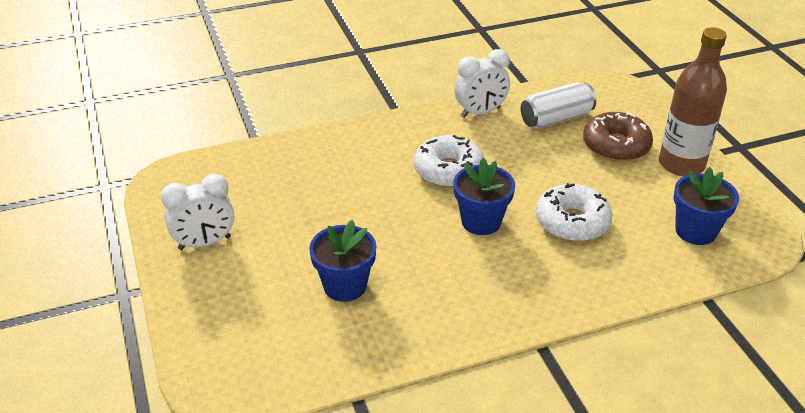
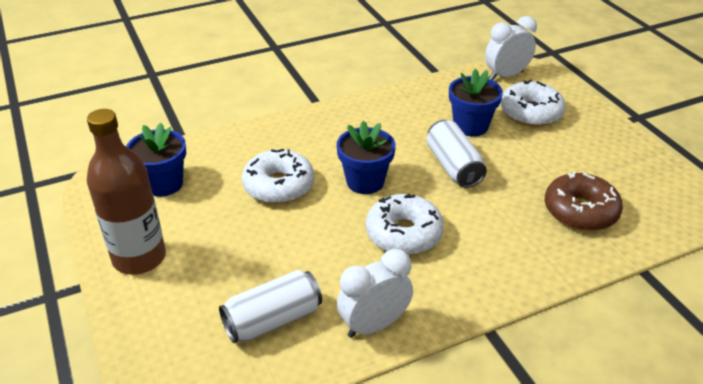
camera: 175 degrees right, 0 degrees up
white clock [161,174,234,250] -> white clock moved to [485,16,537,80]
brown donut [583,111,653,162] -> brown donut moved to [545,171,623,231]
none -> white can [427,120,487,188]
none -> white donut [500,80,566,127]

